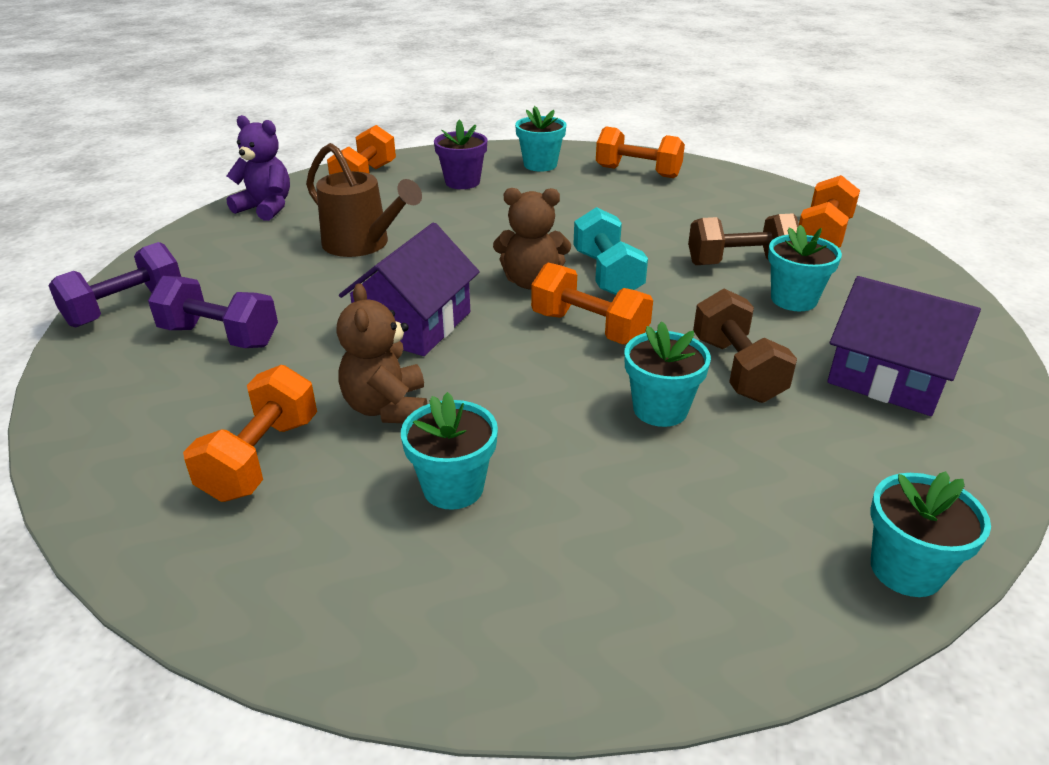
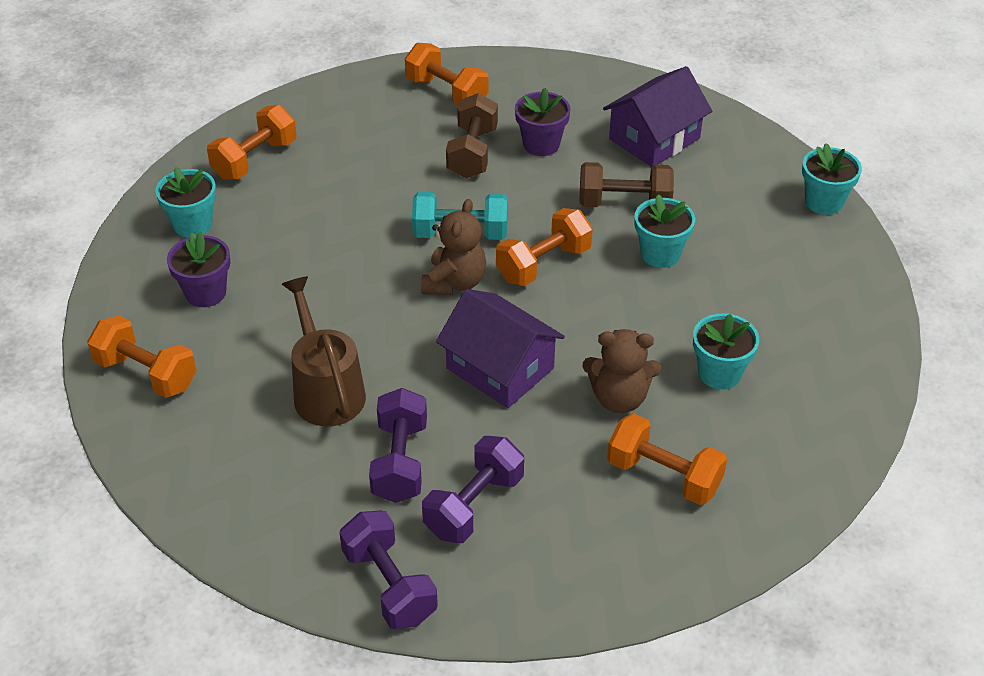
camera: 75 degrees left, 10 degrees up
purple teddy bear [227,115,290,221] -> none
brown watering can [306,143,422,257] -> brown watering can turned 75 degrees counterclockwise [282,276,366,427]
turquoise flower pot [768,225,842,311] -> purple flower pot [515,88,571,156]
none -> purple dumbbell [369,388,427,503]

